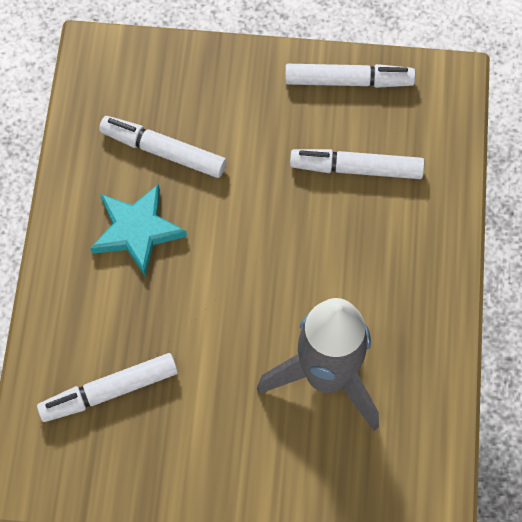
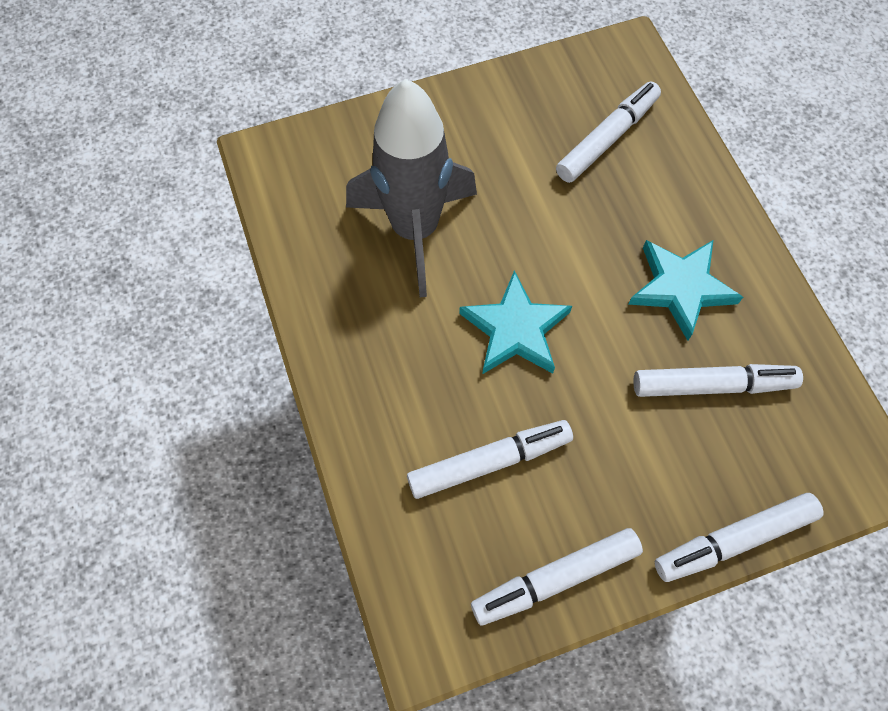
camera: 155 degrees right, 0 degrees up
none -> turquoise star [459,270,572,374]
none -> white marker [655,493,824,582]

